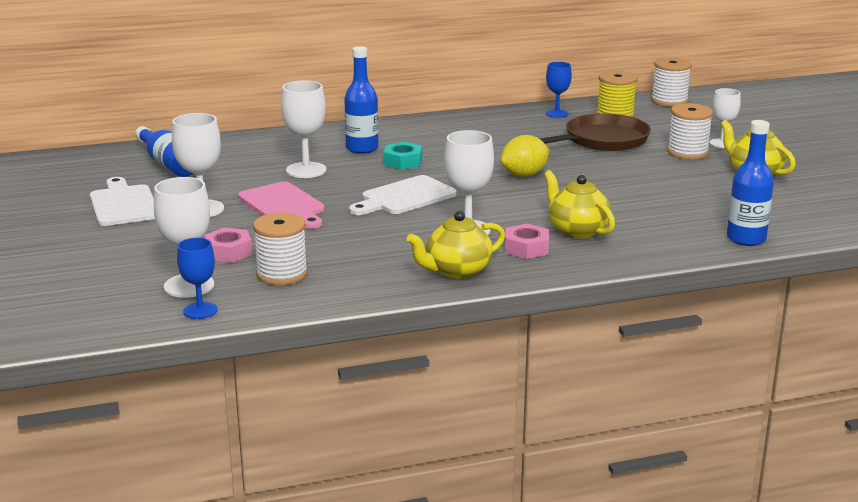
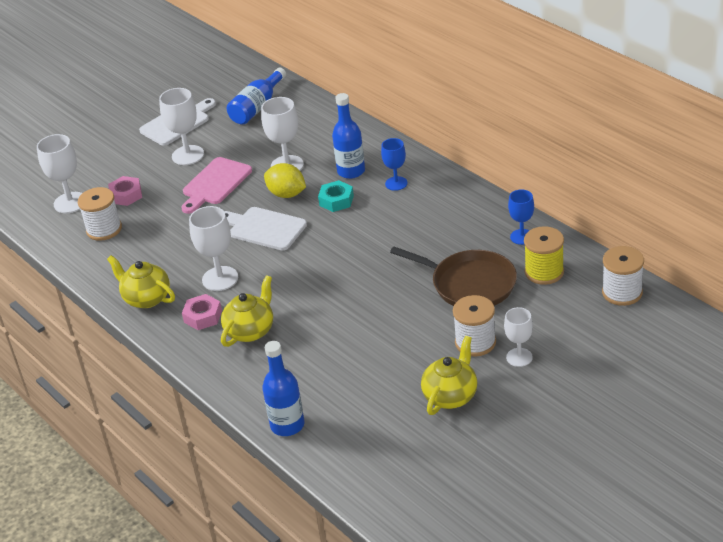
camera: 70 degrees right, 15 degrees up
blue goblet [177,238,218,319] -> blue goblet moved to [381,138,408,191]
yellow lemon [500,135,549,177] -> yellow lemon moved to [264,163,306,198]

